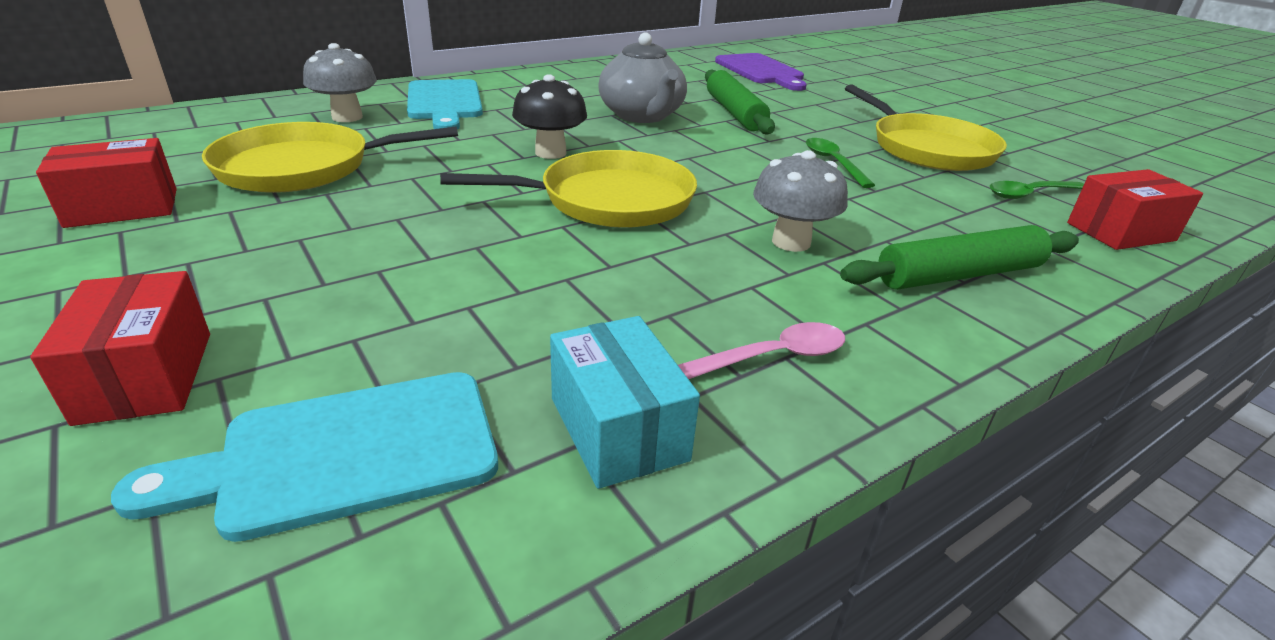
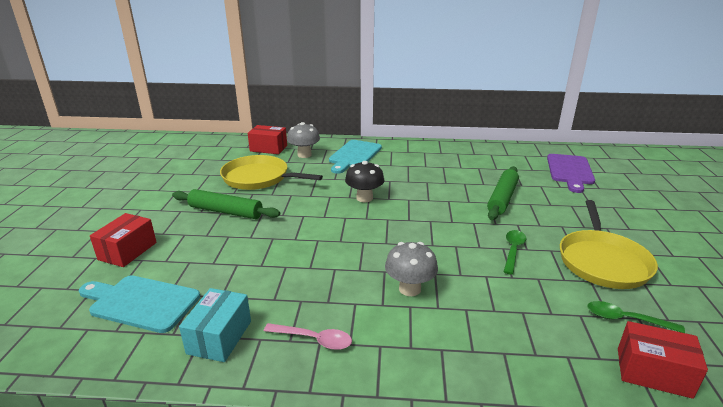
camera: 40 degrees right, 5 degrees down
red box [36,138,177,228] -> red box moved to [248,125,287,154]
yellow pan [440,150,697,228] -> none
grey teapot [598,32,687,123] -> none
green rolling pin [840,225,1079,290] -> green rolling pin moved to [172,189,280,219]

